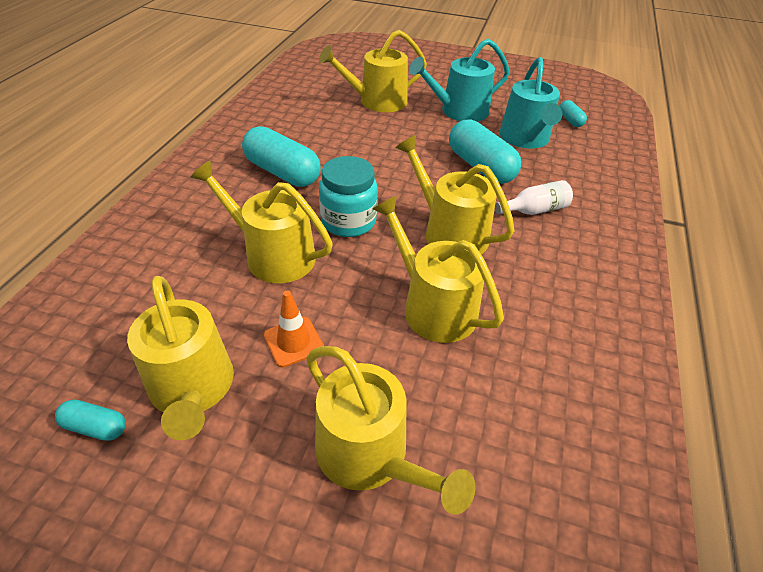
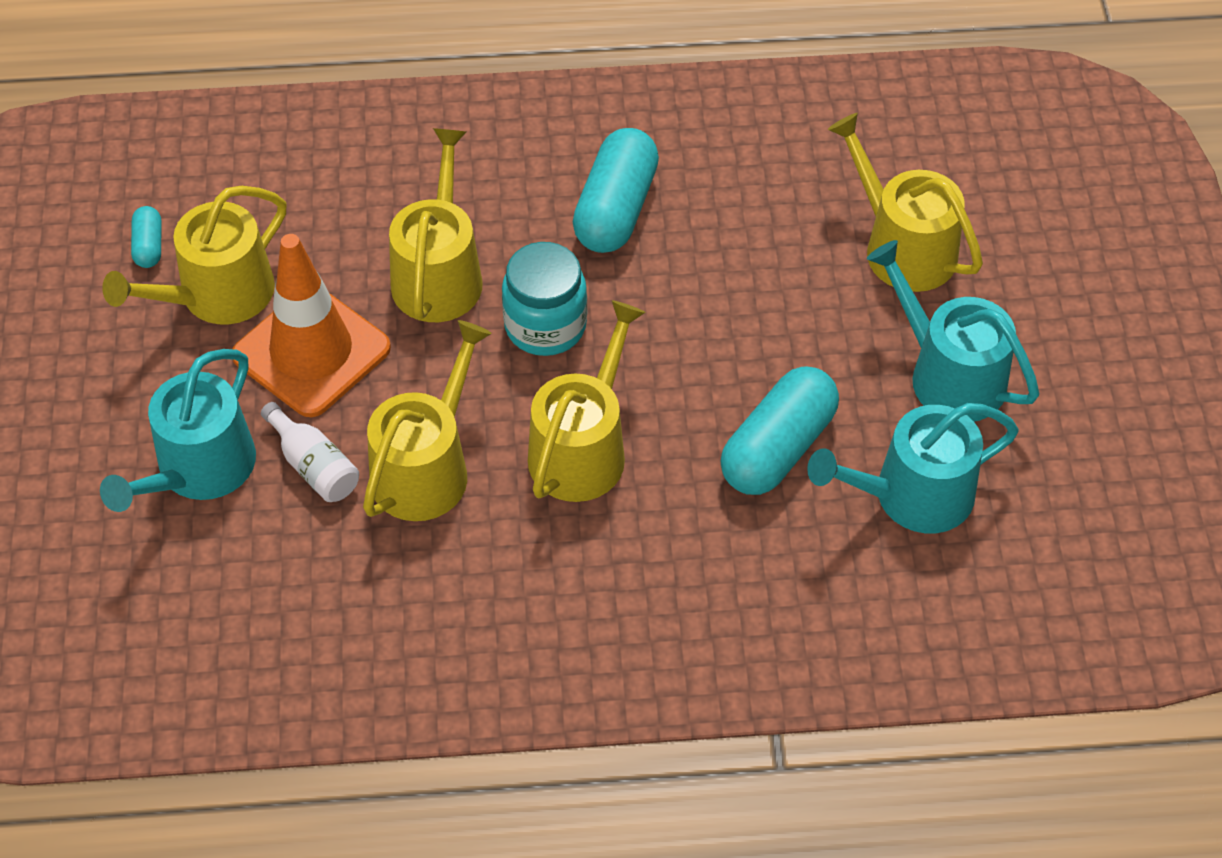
camera: 70 degrees right, 10 degrees up
orange traffic cone [264,291,324,367] -> orange traffic cone [233,234,391,417], size x2.05
yellow watering can [306,346,476,515] -> turquoise watering can [100,349,256,512]
white bottle [495,180,573,215] -> white bottle moved to [261,402,359,502]
turquoise capsule [560,100,587,127] -> none

